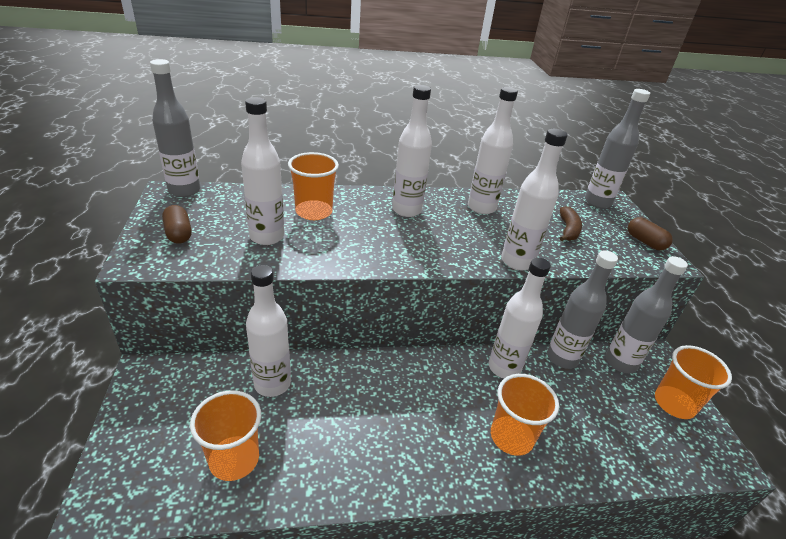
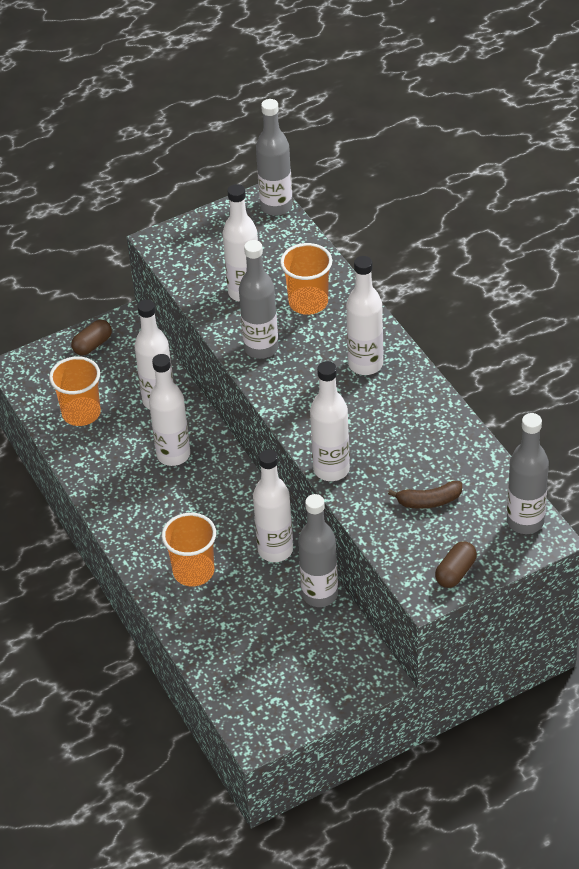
camera: 75 degrees right, 10 degrees up
brown capsule [162,205,192,244] -> brown capsule moved to [71,320,112,356]
white bottle [468,87,518,214] -> white bottle moved to [149,354,190,466]
grey bottle [606,256,688,373] -> grey bottle moved to [239,240,278,359]
orange cup [655,345,732,419] -> none

